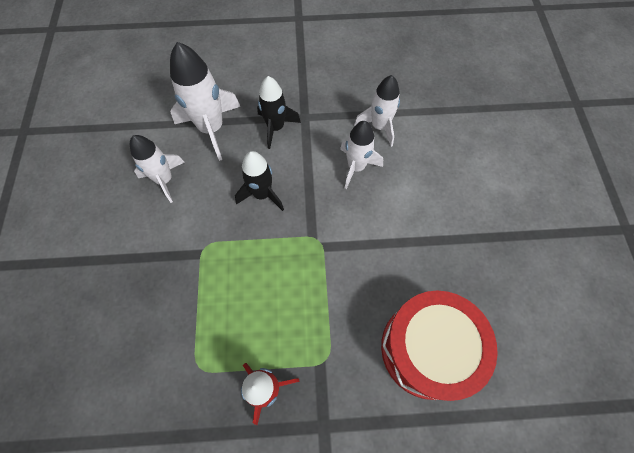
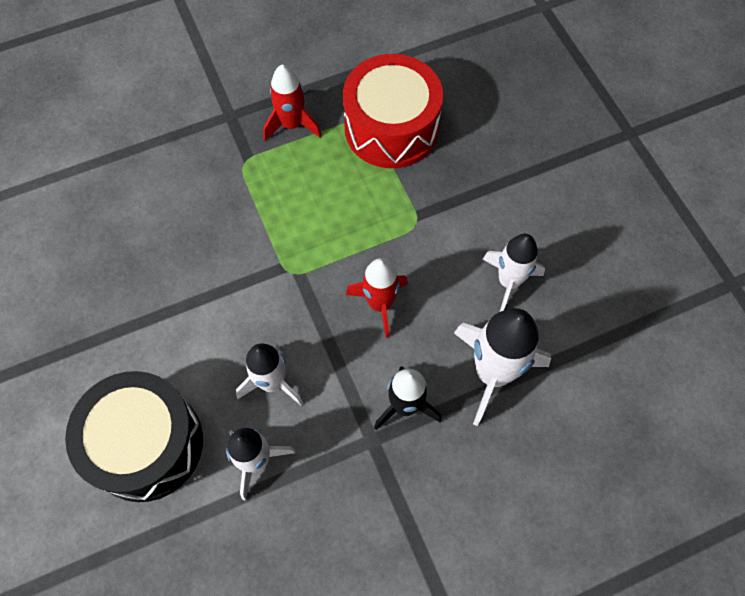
camera: 160 degrees right, 0 degrees up
black rocket [235,151,284,211] -> red rocket [346,258,408,338]
red drum [381,290,498,401] -> red drum moved to [343,54,443,168]
none -> black drum [65,371,203,502]

